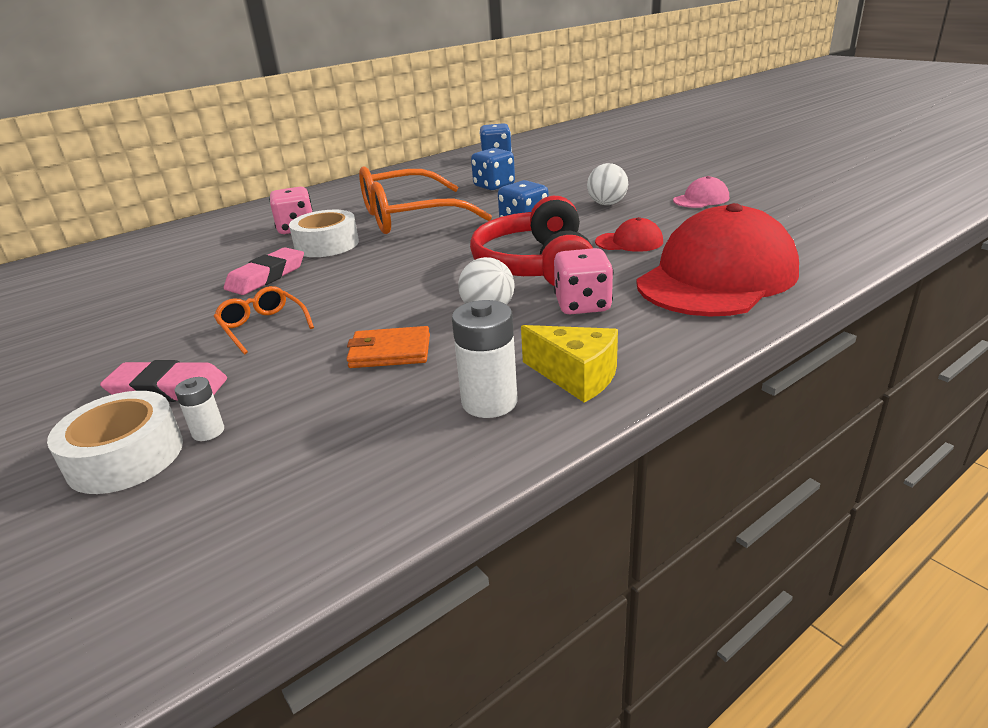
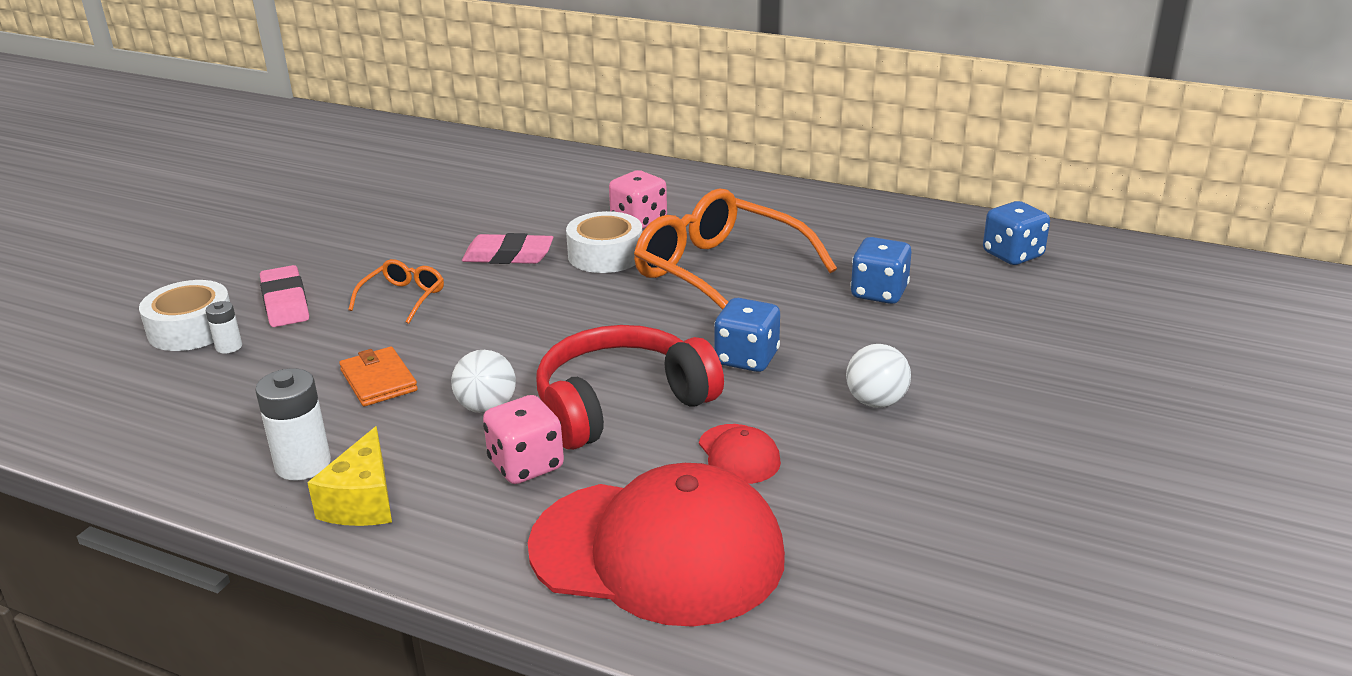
camera: 60 degrees right, 0 degrees up
pink cap [673,176,729,208] -> none

